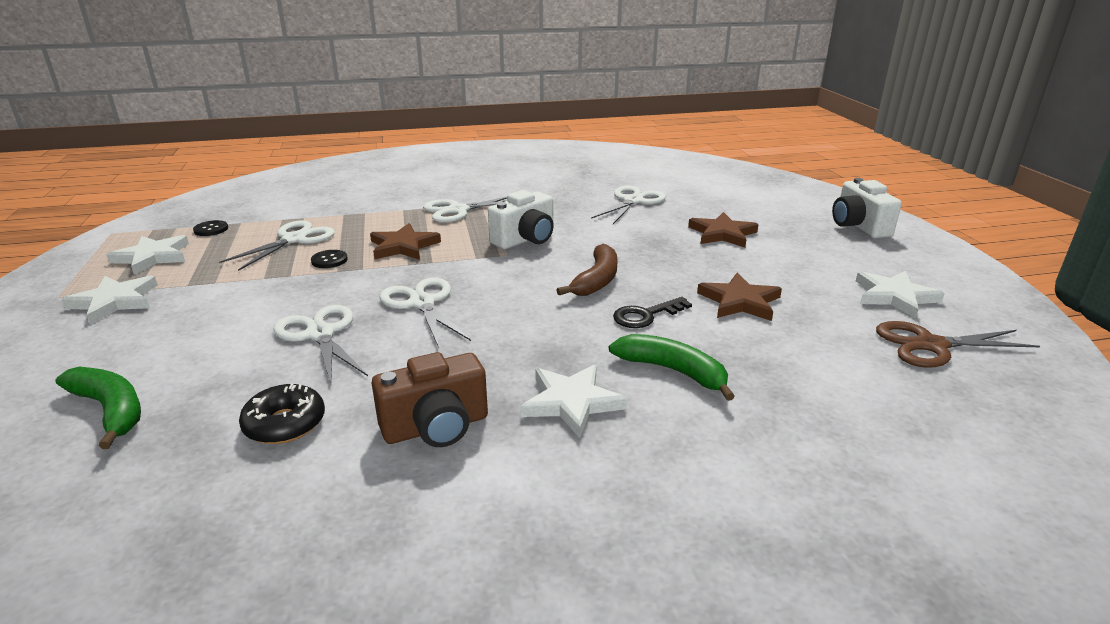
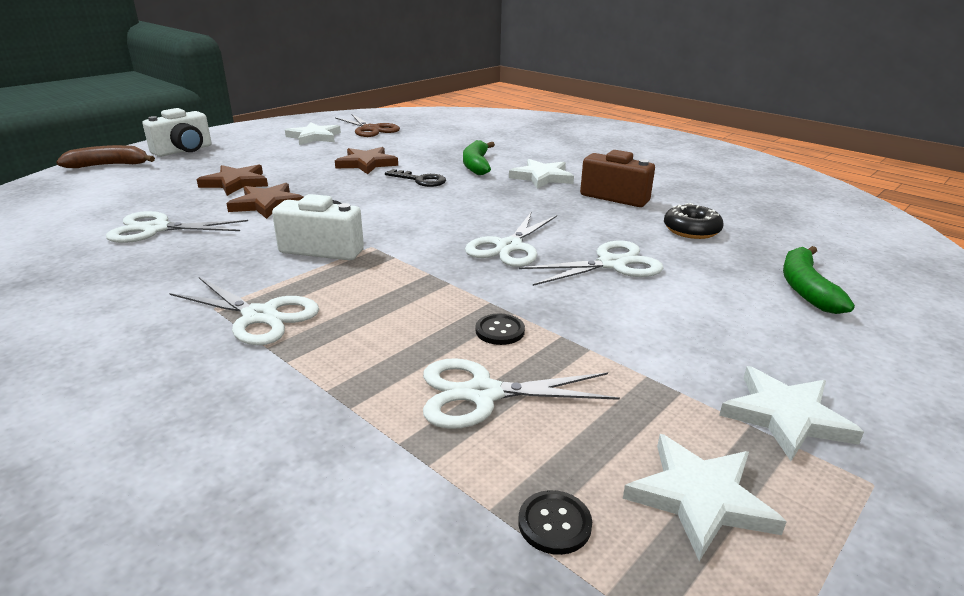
camera: 125 degrees left, 0 degrees up
white scissors [273,305,368,384] -> white scissors turned 135 degrees counterclockwise [519,241,663,286]
brown star [370,223,441,260] -> brown star moved to [226,183,303,219]
brown banana [556,244,618,296] -> brown banana moved to [56,145,155,168]

